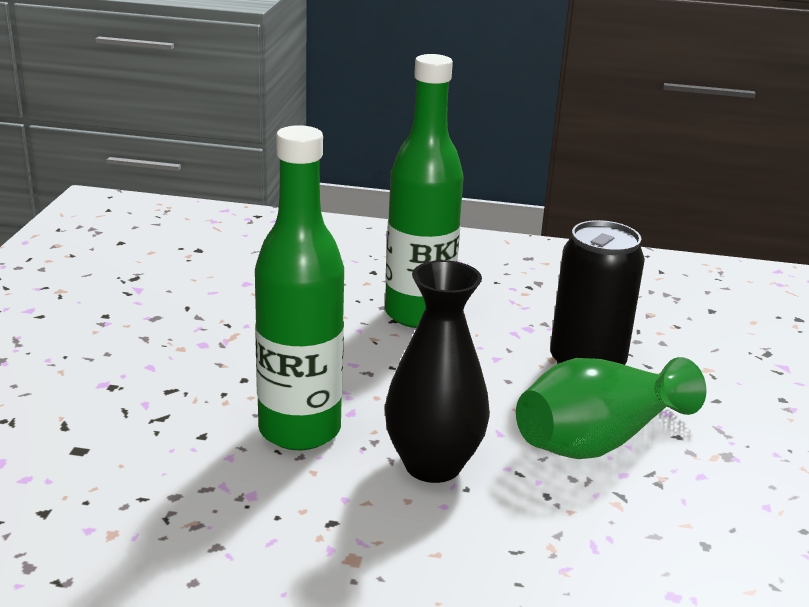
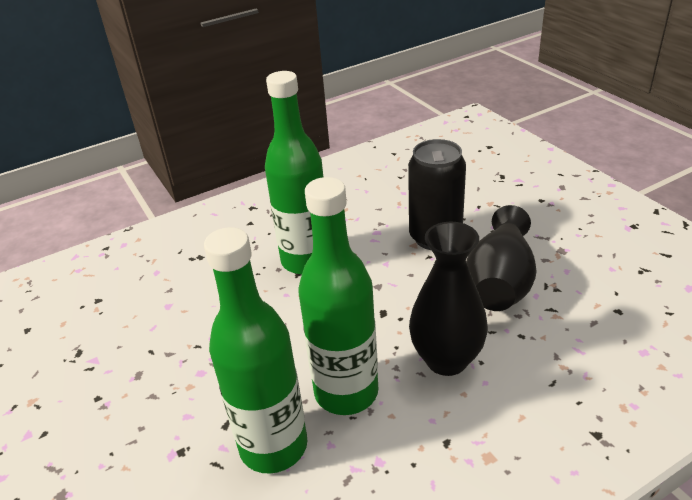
camera: 35 degrees left, 10 degrees up
green vase [516,357,706,459] -> black vase [466,205,536,311]
none -> green bottle [204,227,307,474]

